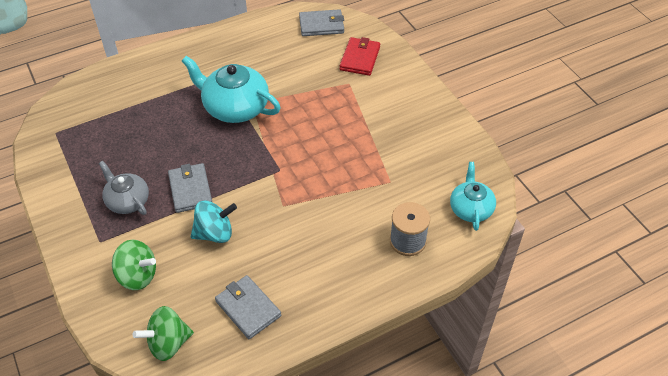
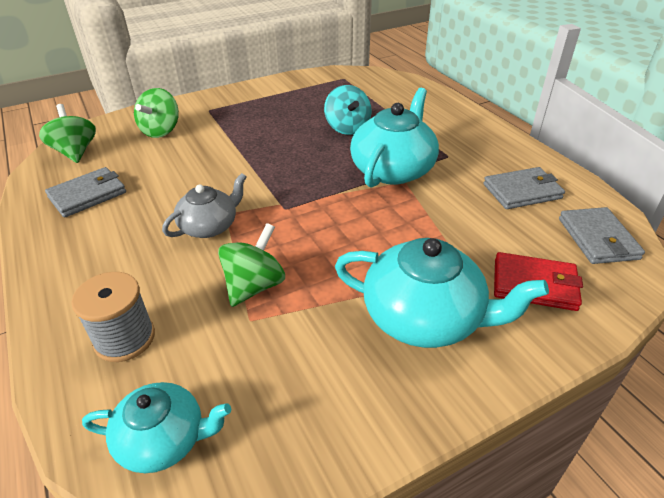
camera: 90 degrees right, 10 degrees down
grey teapot [99,161,149,215] -> grey teapot moved to [162,173,247,238]
grey wallet [168,163,213,213] -> grey wallet moved to [483,167,565,209]
turquoise spinning top [191,200,237,243] -> turquoise spinning top moved to [324,85,372,135]
none -> green spinning top [218,223,285,307]
none -> turquoise teapot [335,238,549,348]

